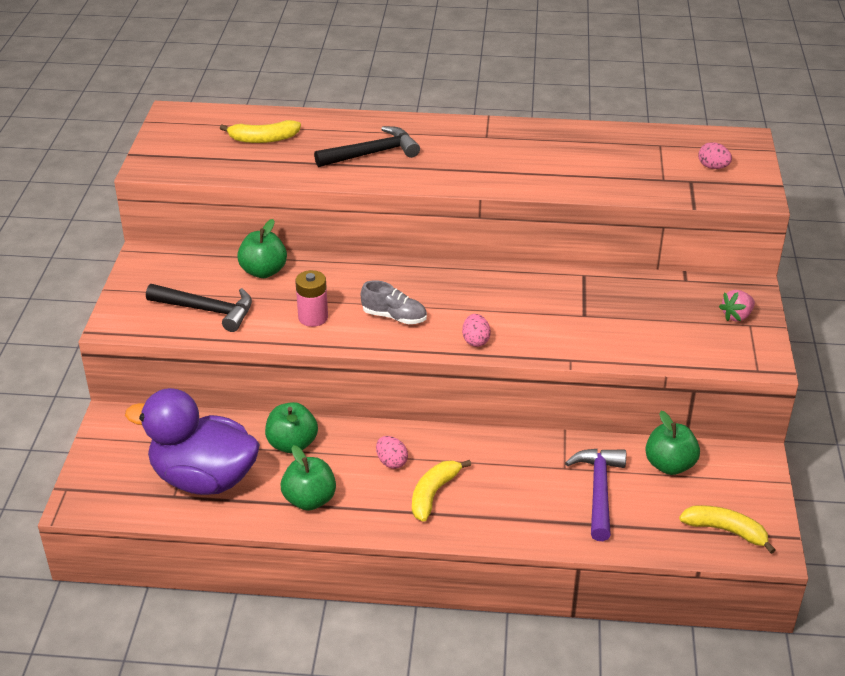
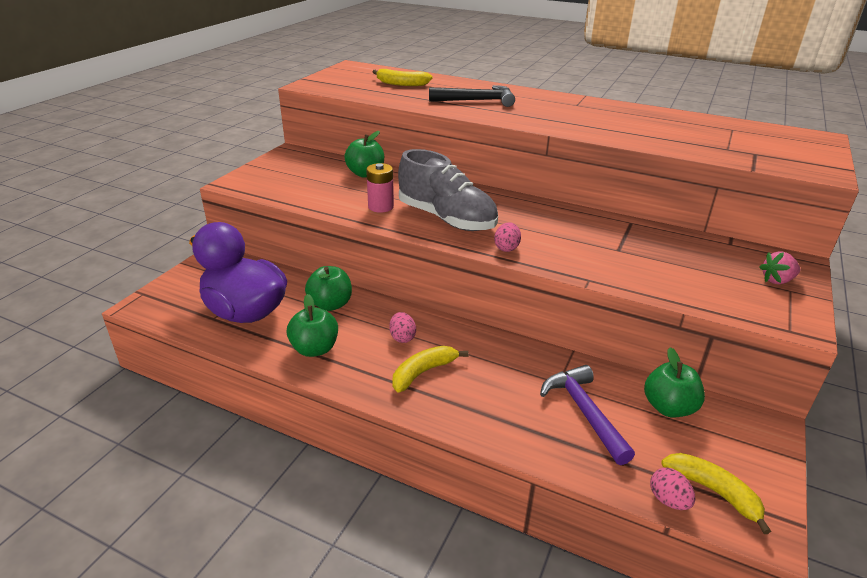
camera: 20 degrees right, 5 degrees down
black hammer [146,284,252,332] -> none
grey shoe [361,280,427,324] -> grey shoe [398,149,498,231], size x1.94
purple hammer [565,449,626,541] -> purple hammer turned 45 degrees counterclockwise [540,365,635,465]
pink egg [698,142,732,169] -> pink egg moved to [650,468,695,510]

